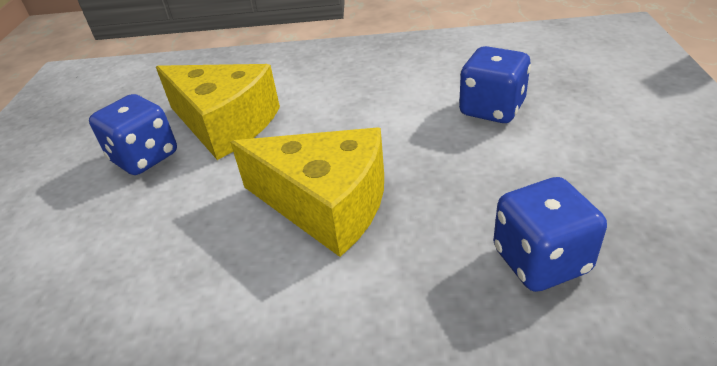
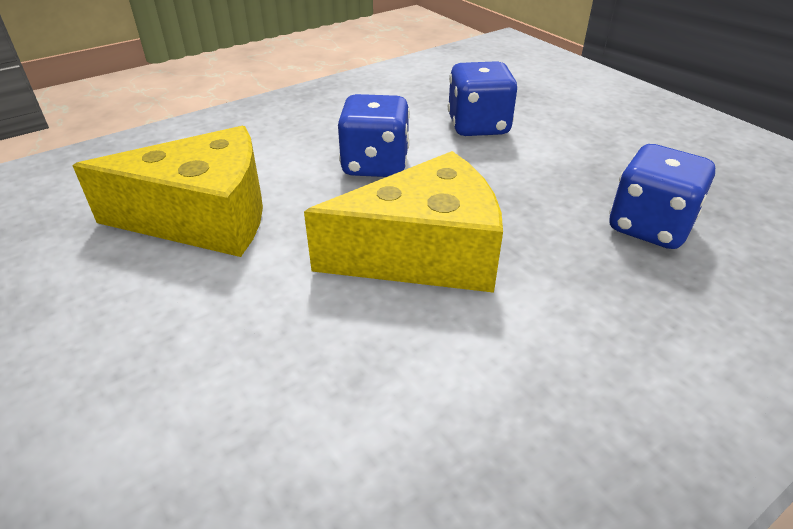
camera: 40 degrees left, 0 degrees up
blue dice [89,94,177,175] -> blue dice moved to [338,94,410,177]

